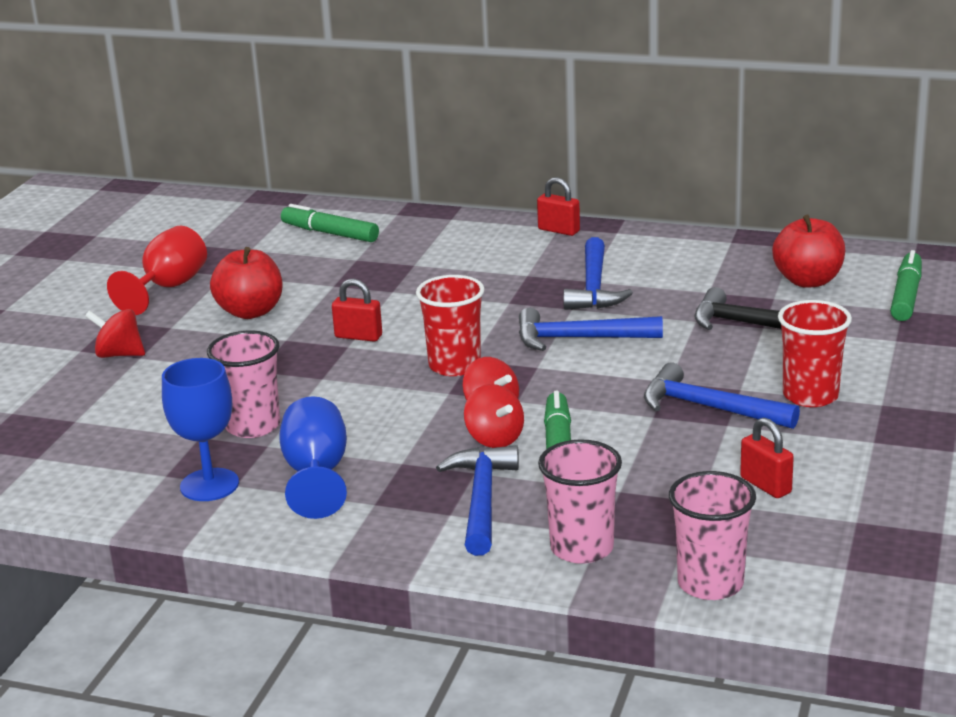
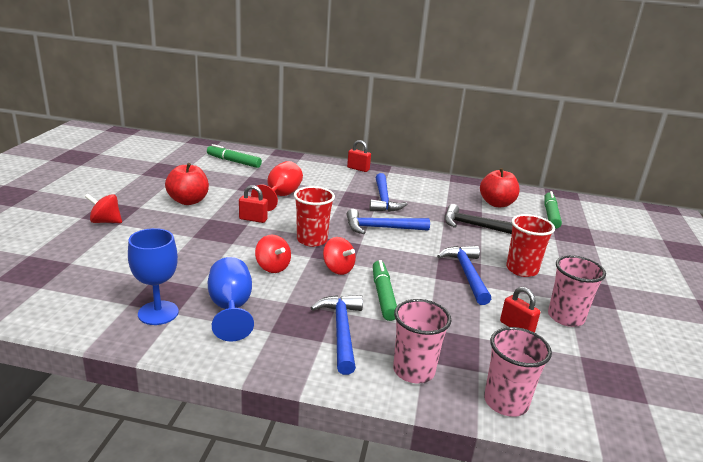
camera: 10 degrees left, 0 degrees up
red goblet [107,226,207,315] -> red goblet moved to [251,161,303,211]
pink cup [207,331,280,438] -> pink cup moved to [548,255,606,327]
red spinning top [464,384,524,448] -> red spinning top moved to [255,235,291,273]
blue hammer [644,362,800,429] -> blue hammer turned 60 degrees clockwise [437,246,491,305]

